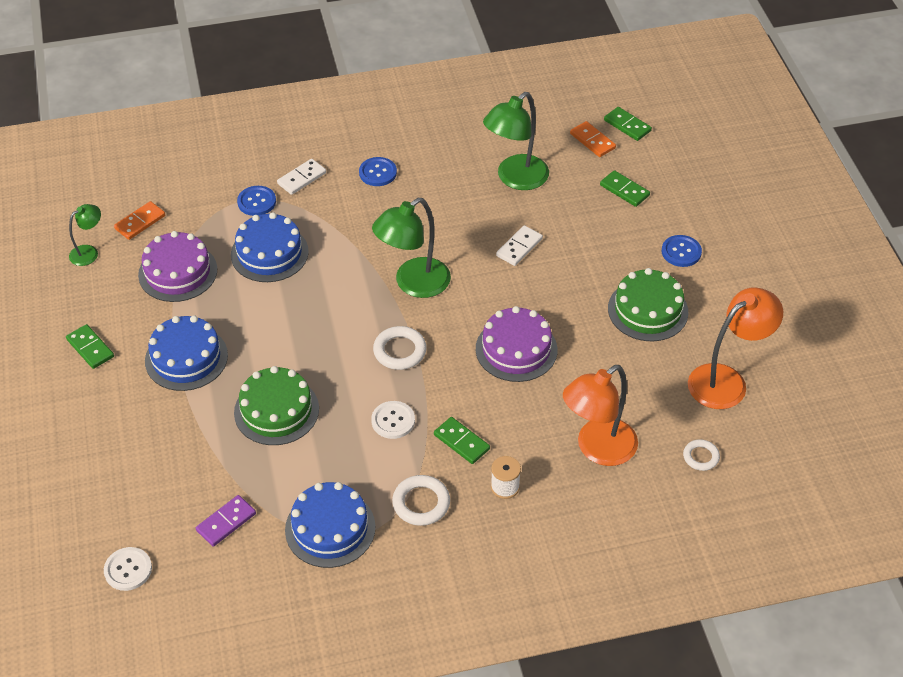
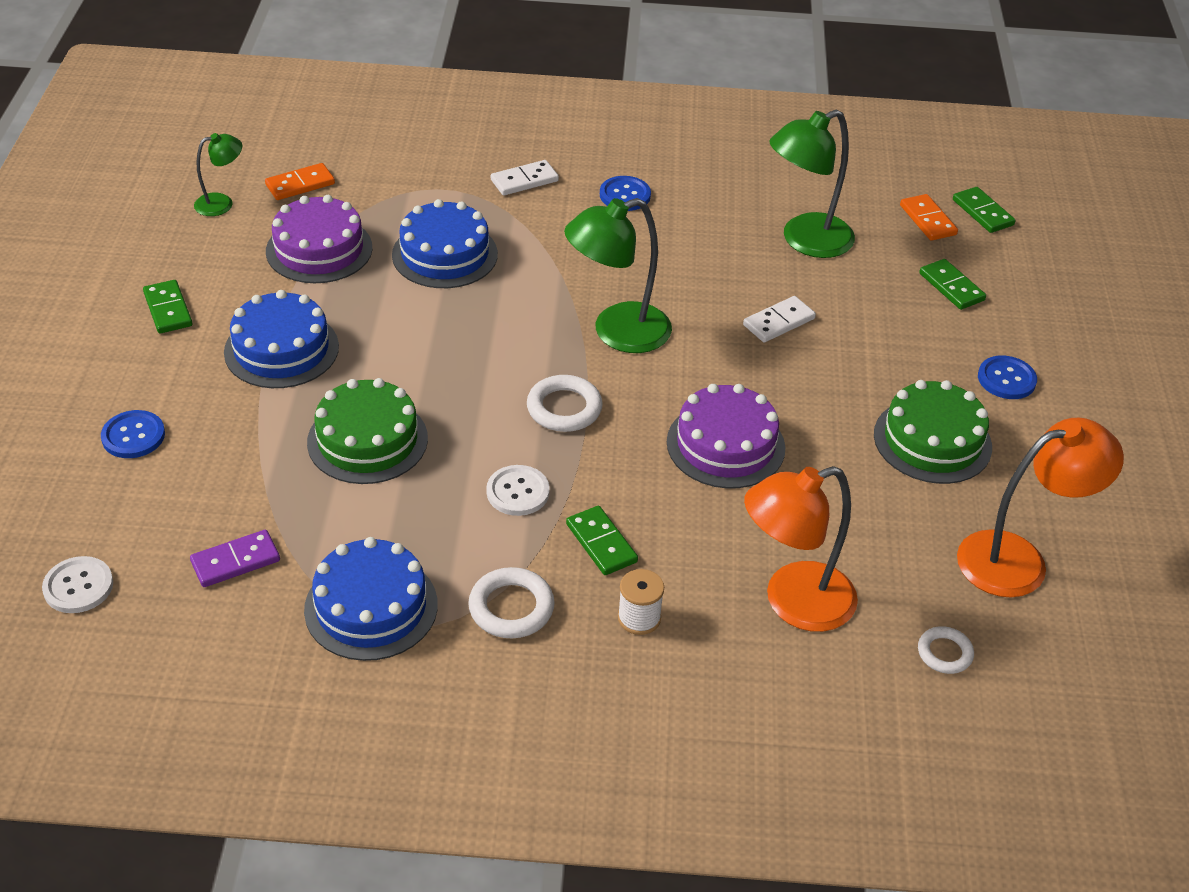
camera: 15 degrees right, 5 degrees down
blue button [237,186,276,216] -> blue button moved to [101,410,165,458]

